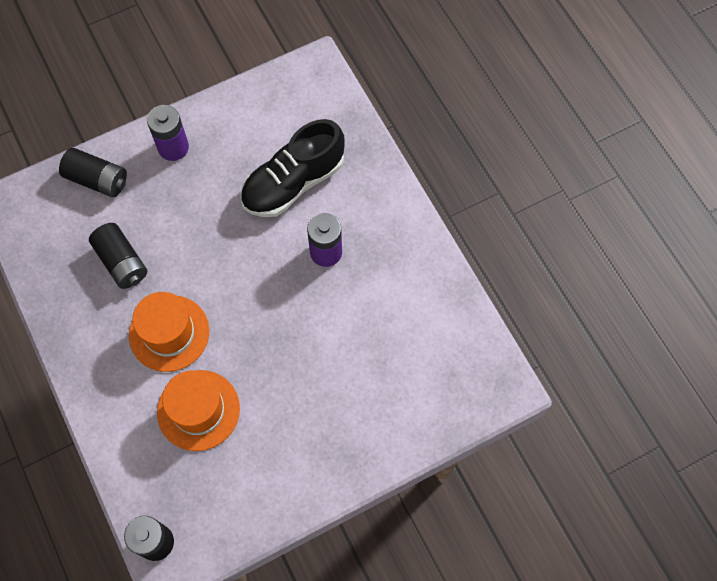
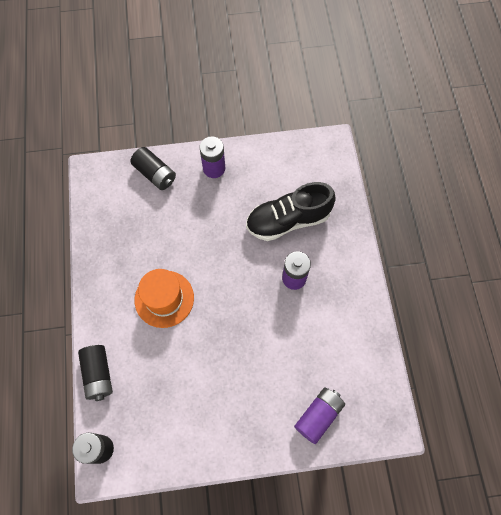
camera: 20 degrees right, 0 degrees up
black battery [89,223,147,289] -> black battery moved to [78,345,113,401]
orange hat [157,370,240,451] -> none
none -> purple battery [294,387,345,444]

